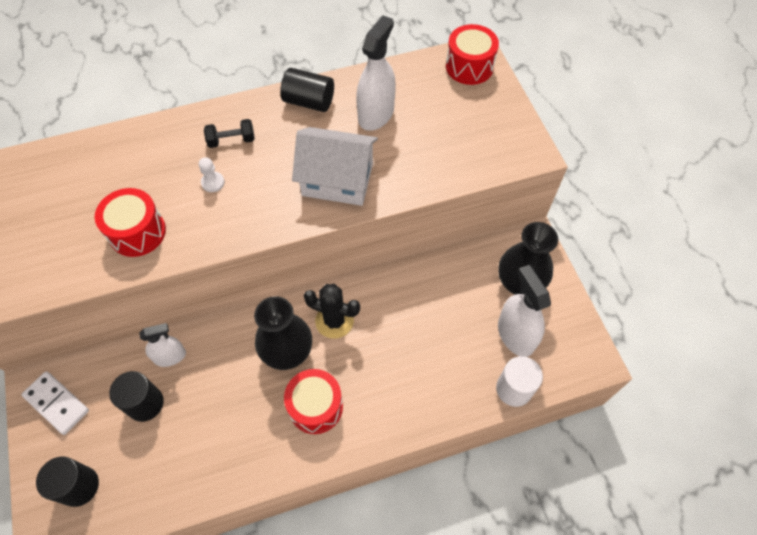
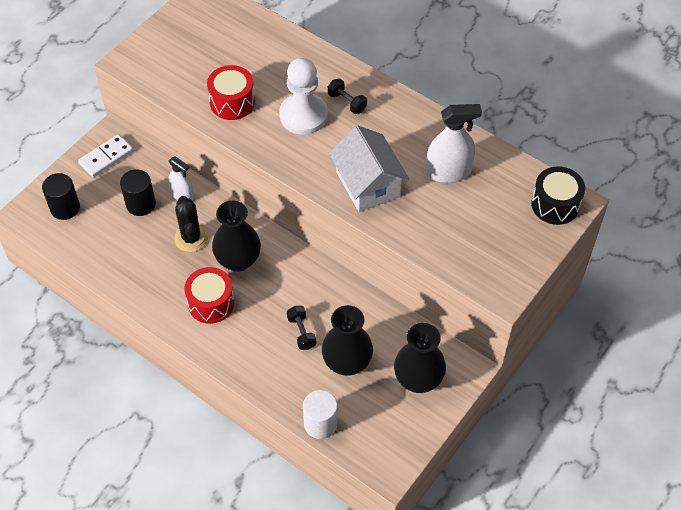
camera: 55 degrees right, 5 degrees down
white domino [21,371,89,435] -> white domino turned 45 degrees clockwise [78,134,134,178]
white pawn [199,157,225,192] -> white pawn [279,58,328,135], size x2.47
black cylinder [280,68,334,112] -> none
black cactus [304,284,360,339] -> black cactus moved to [174,196,208,252]
red drum [446,24,499,85] -> black drum [531,166,585,225]
white spray bottle [498,265,551,357] -> none
none -> black dumbbell [287,306,316,350]
none -> black vase [322,305,373,376]

